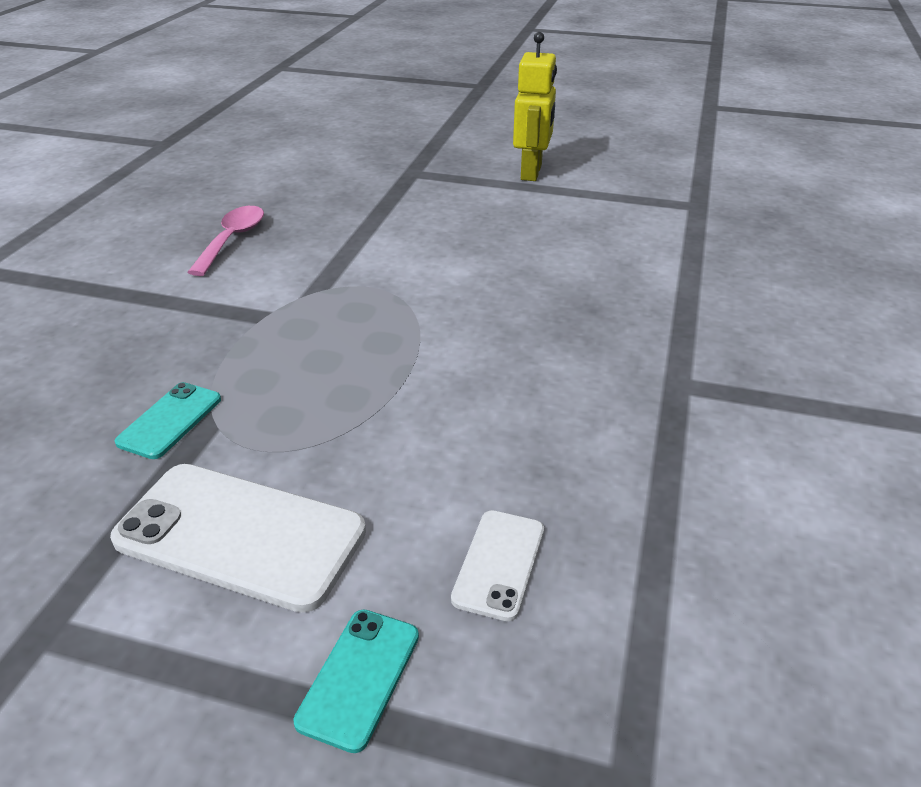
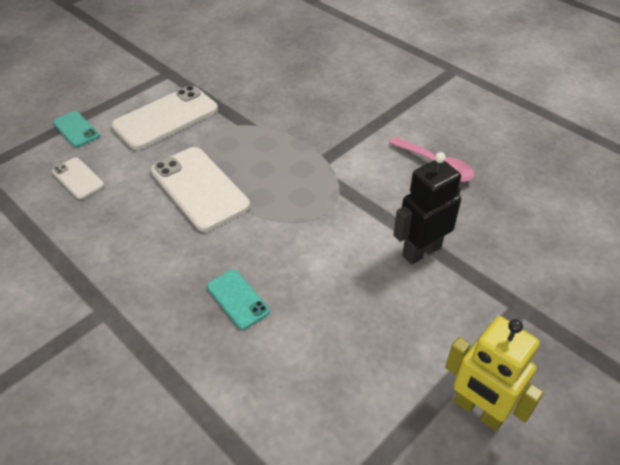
camera: 120 degrees right, 10 degrees up
turquoise phone [115,382,221,459] -> turquoise phone moved to [207,269,270,330]
none -> white phone [151,147,250,232]
none -> black robot [393,152,461,264]

